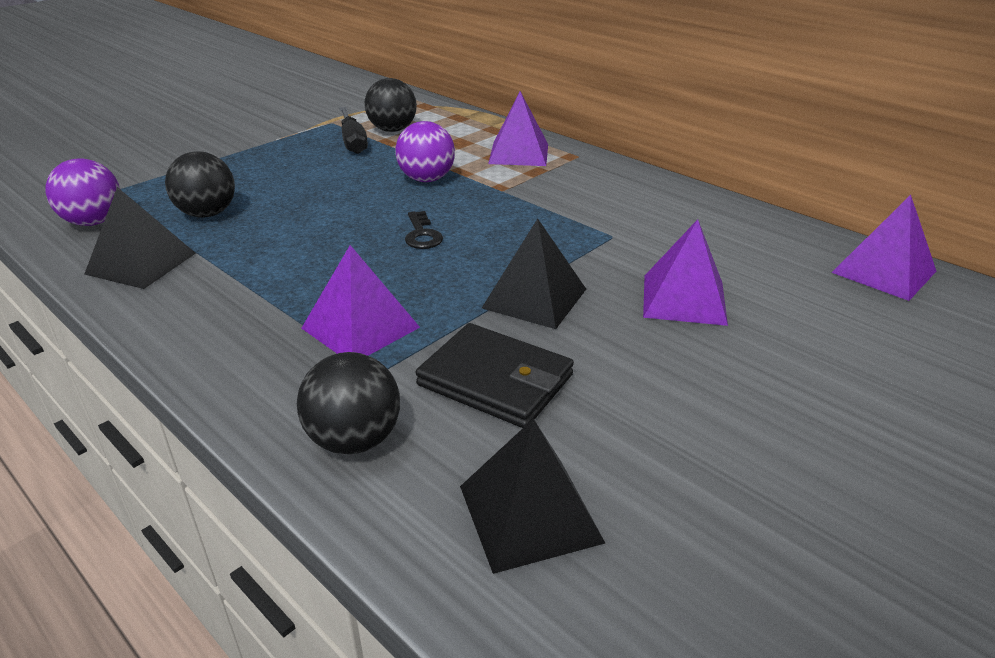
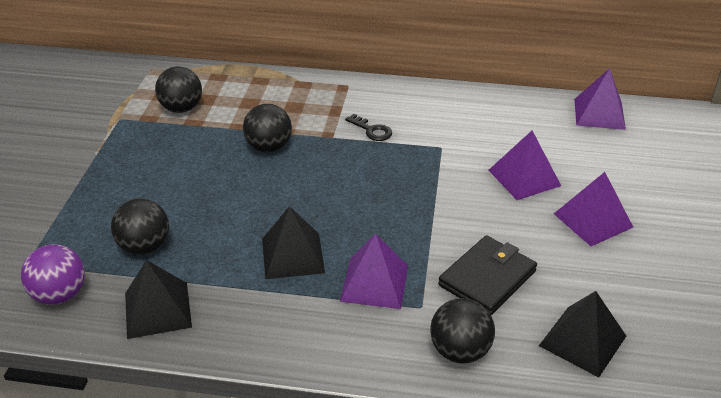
camera: 35 degrees left, 5 degrees up
black screwdriver [339,107,368,154] -> none
purple ball [395,121,455,182] -> black ball [243,104,292,153]
black key [405,211,443,249] -> black key moved to [345,114,392,141]
black wallet [416,323,574,428] -> black wallet turned 45 degrees counterclockwise [438,235,537,315]
black pyramid [482,218,586,329] -> black pyramid moved to [262,206,325,279]
purple pyramid [488,91,548,166] -> purple pyramid moved to [554,172,633,246]

